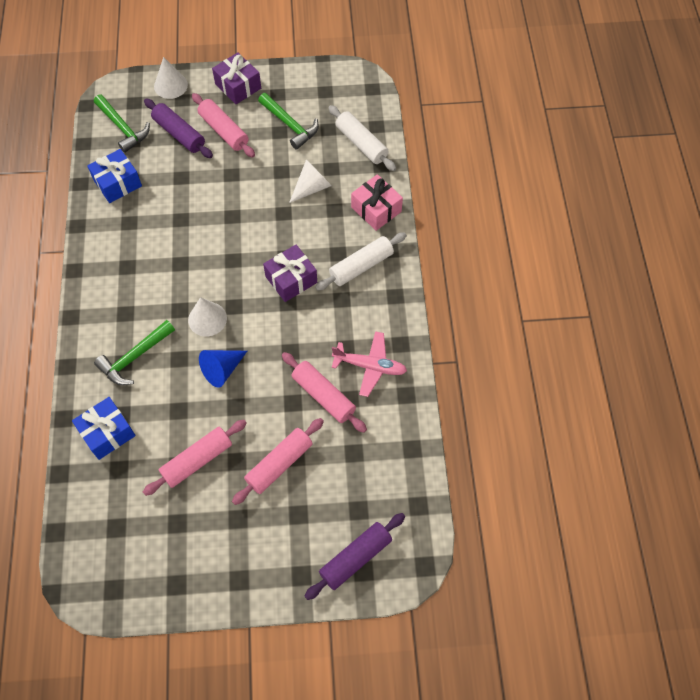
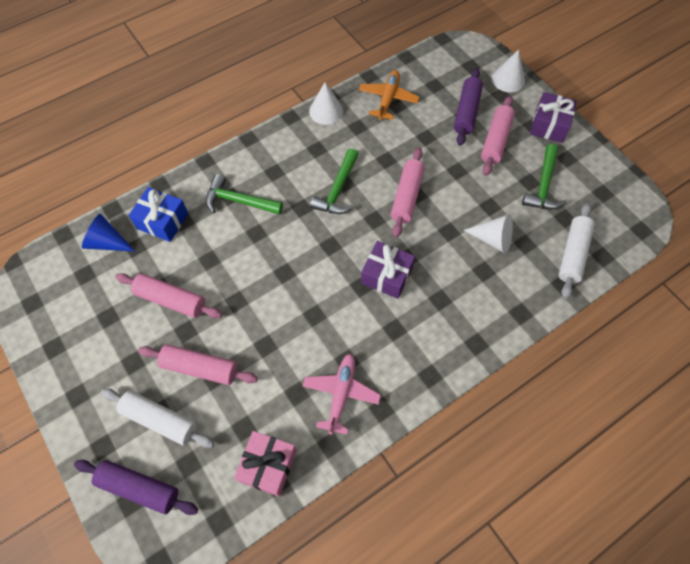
camera: 60 degrees right, 0 degrees up
blue gift [87,149,142,203] -> orange plane [359,70,420,120]
green hammer [94,95,150,153] -> green hammer moved to [310,148,359,214]
white cone [188,297,227,337] -> white cone moved to [309,82,343,125]
blue cone [199,350,247,387] -> blue cone moved to [82,213,135,251]
pink rolling pin [282,352,367,433] -> pink rolling pin moved to [391,148,425,238]
white rolling pin [315,232,407,291] -> white rolling pin moved to [101,389,215,448]
pink plane [332,331,407,397] -> pink plane turned 150 degrees counterclockwise [303,354,381,435]
pink gift [351,174,403,231] -> pink gift moved to [234,431,297,497]

